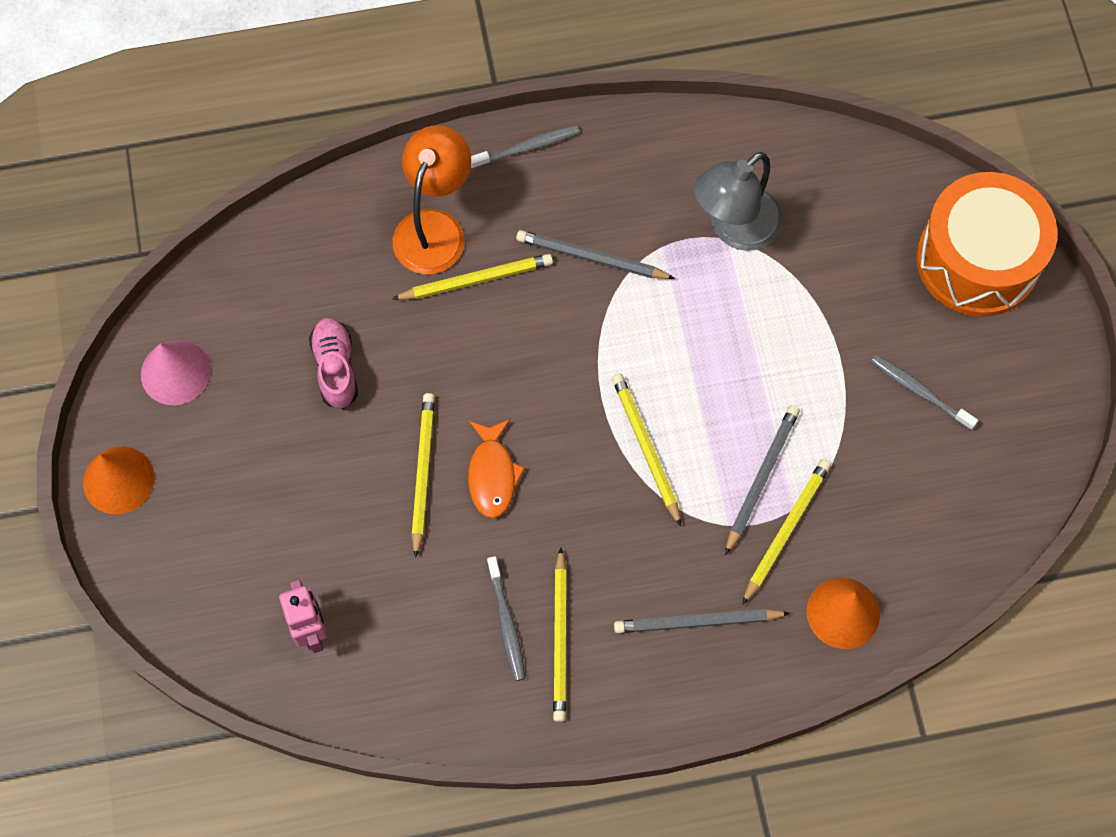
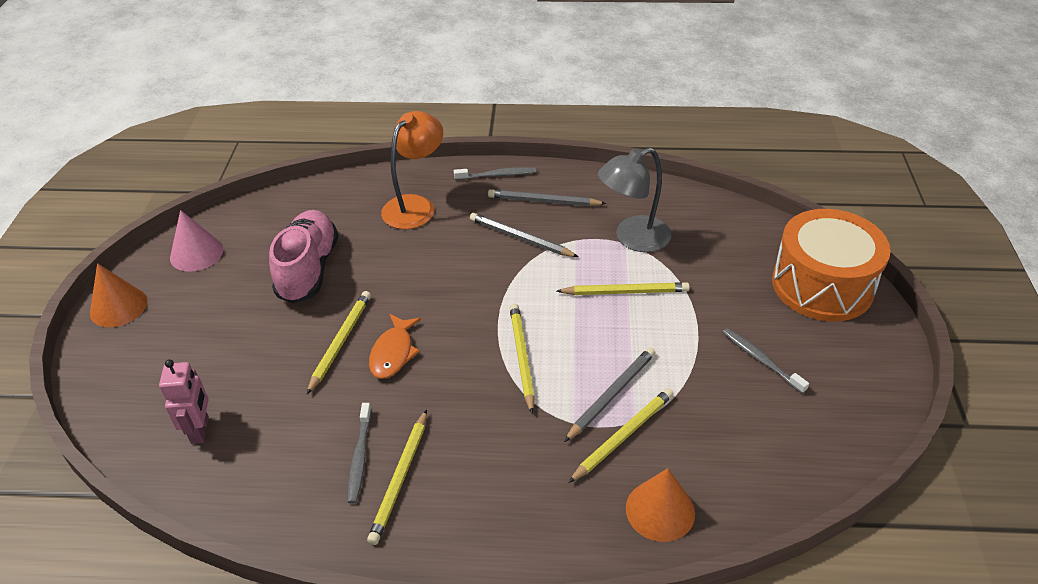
camera: 15 degrees right, 25 degrees down
pink shoe [309,318,358,409] -> pink shoe [269,210,338,304], size x1.63
yellow pencil [392,254,553,300] -> yellow pencil moved to [557,282,690,295]
grey pencil [614,609,790,633] -> grey pencil moved to [488,189,607,206]

